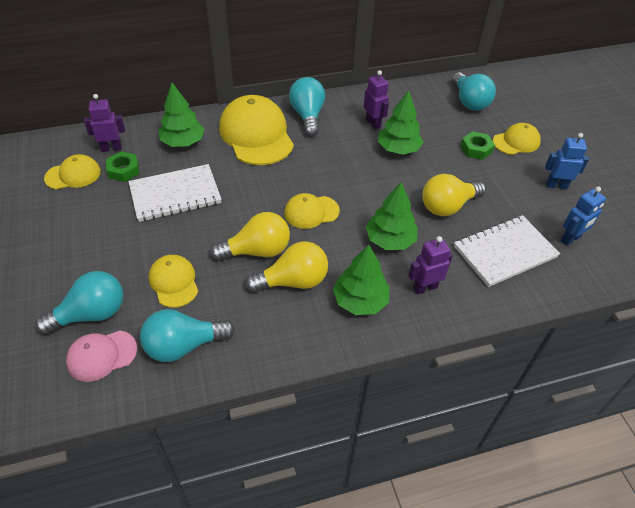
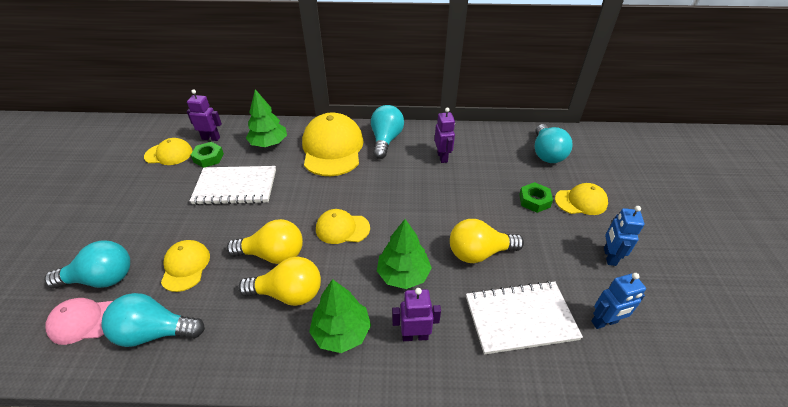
camera: 20 degrees right, 5 degrees down
green tree [378,90,423,155] -> none
blue robot [545,133,589,189] -> blue robot turned 105 degrees counterclockwise [604,206,644,266]

